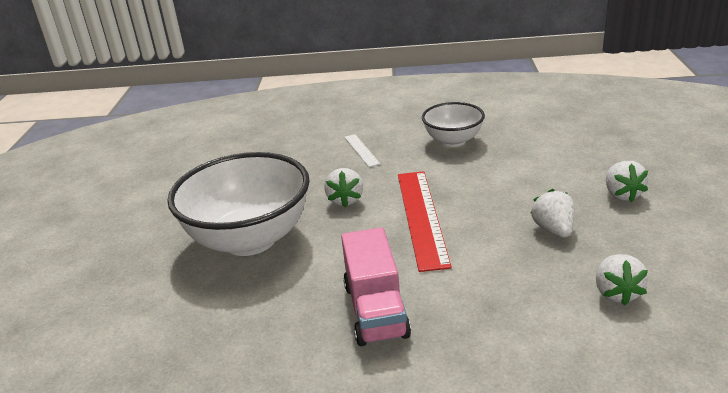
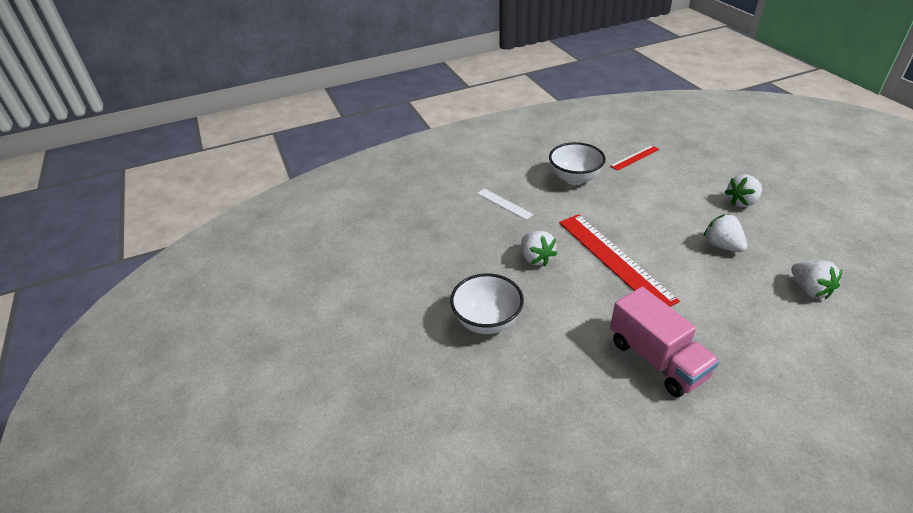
camera: 25 degrees left, 10 degrees up
white bowl [167,152,310,256] -> white bowl [450,273,524,334], size x0.55
white strawberry [606,161,648,202] -> white strawberry turned 90 degrees clockwise [725,174,762,207]
none -> red ruler [610,145,660,171]

